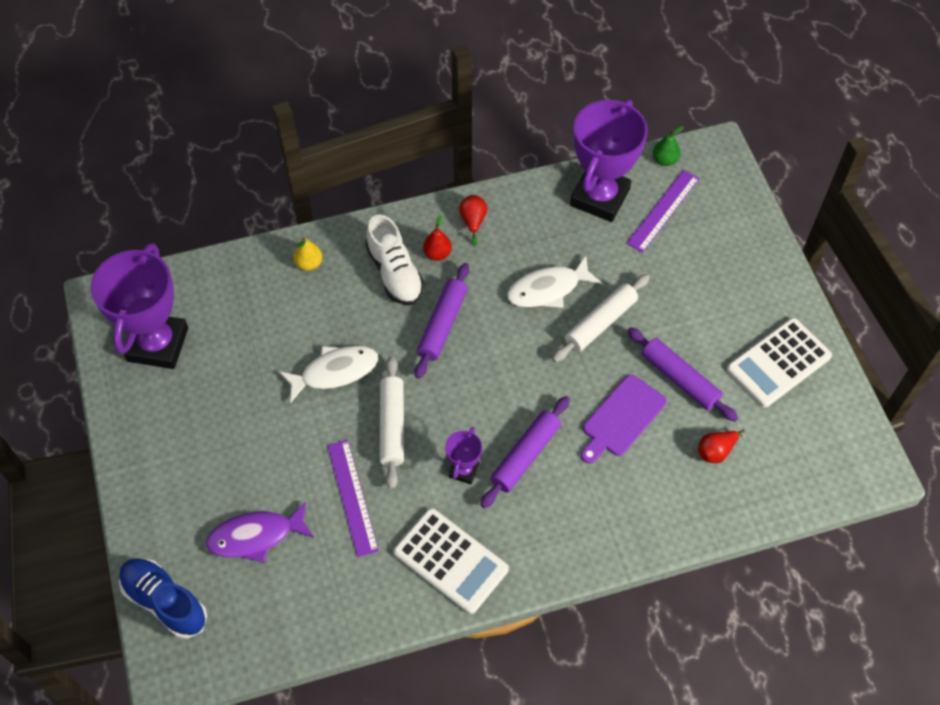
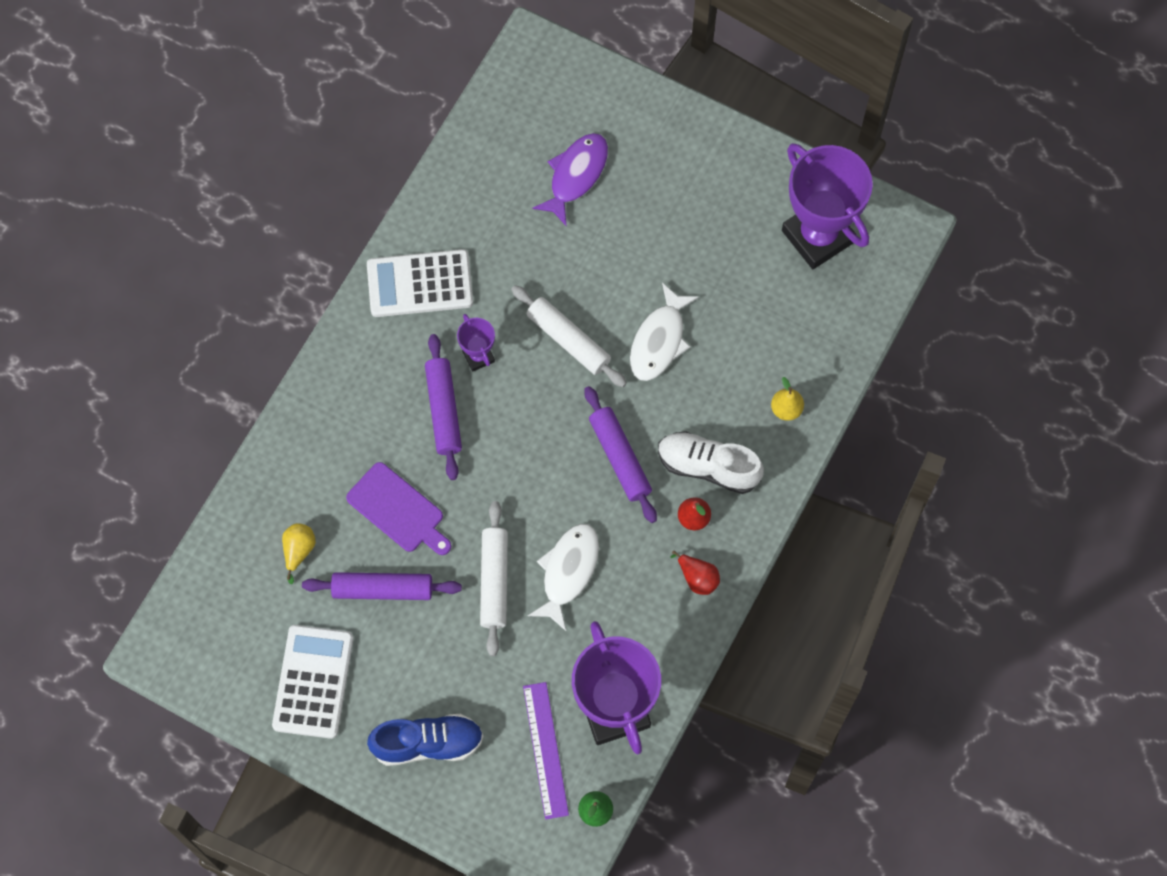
camera: 135 degrees right, 10 degrees up
blue shoe [119,558,207,639] -> blue shoe moved to [367,714,484,766]
purple ruler [327,440,379,557] -> none
purple cutting board [581,374,667,464] -> purple cutting board turned 135 degrees clockwise [346,462,451,555]
red pear [698,430,745,463] -> yellow pear [282,523,316,584]

